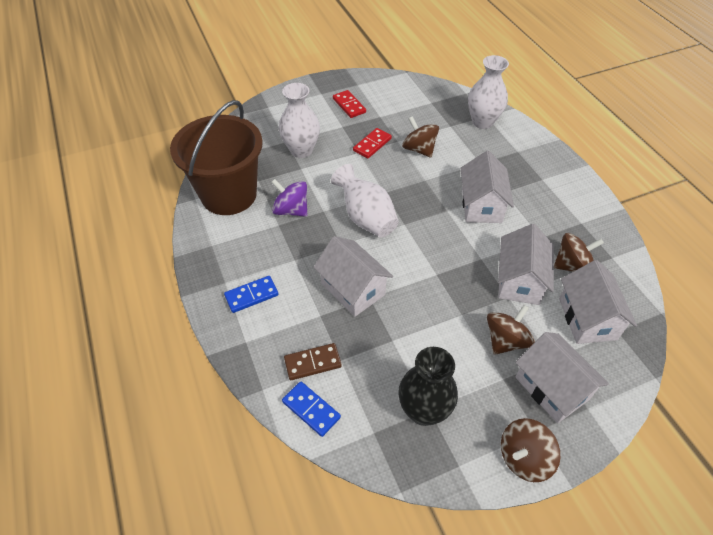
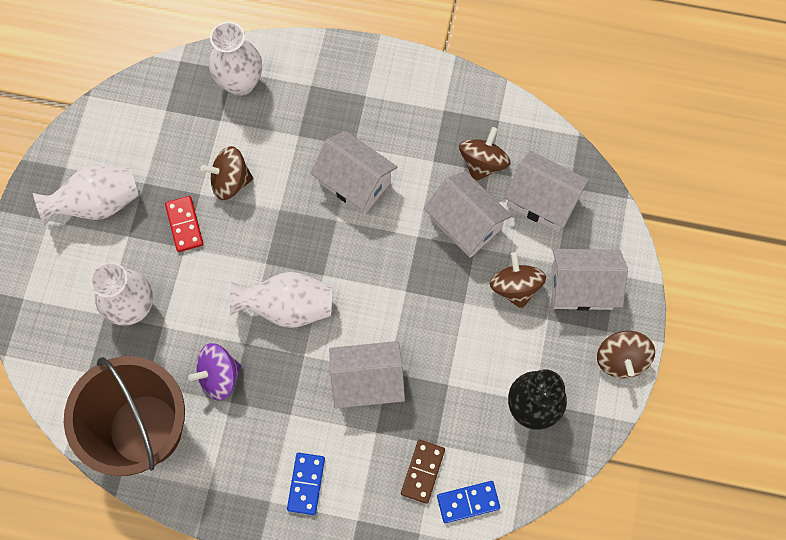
camera: 55 degrees left, 20 degrees up
red domino [333,90,366,118] -> white vase [33,165,139,225]

